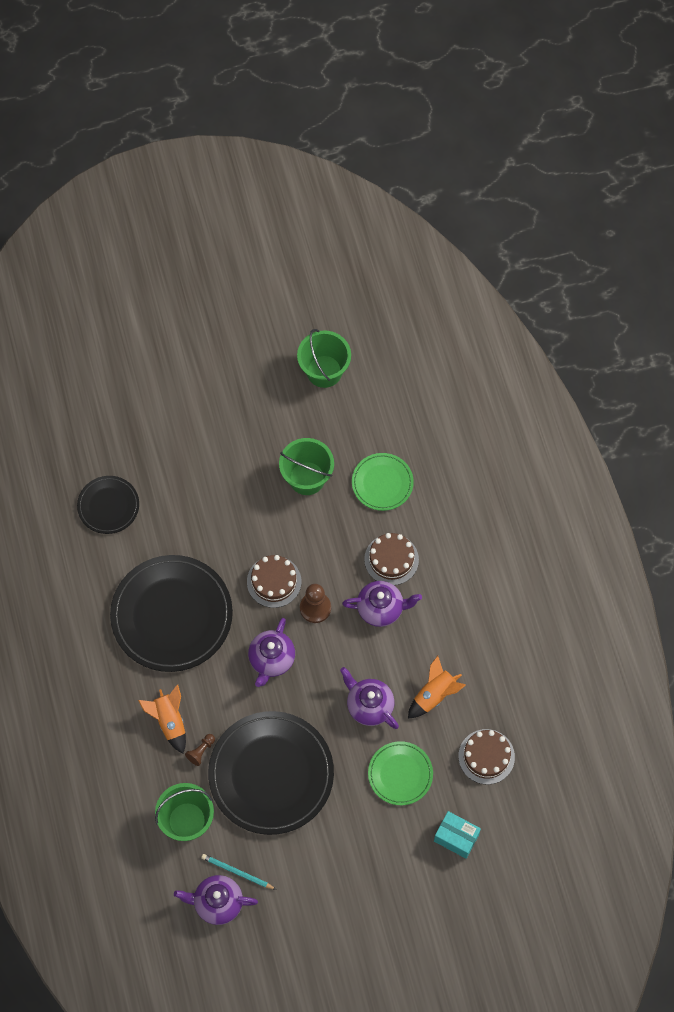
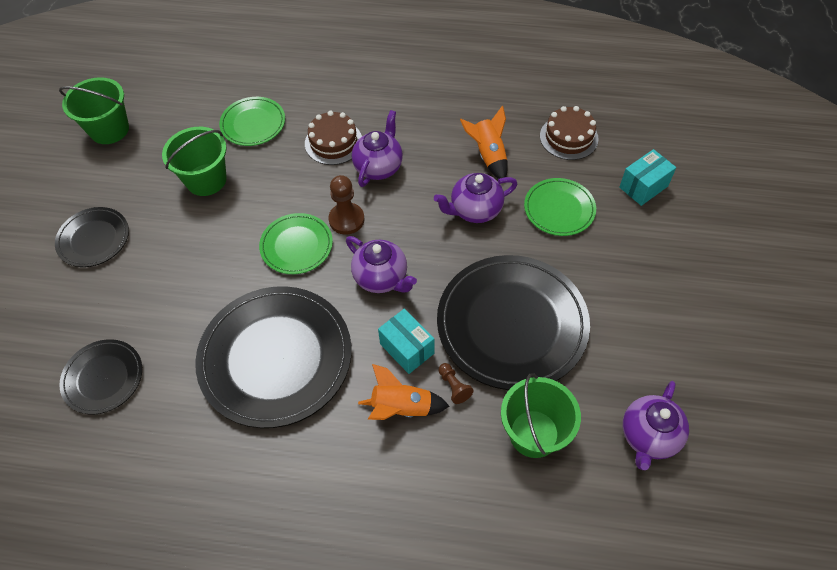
camera: 65 degrees left, 10 degrees down
turquoise pencil [201,854,276,890] -> none
brown cake [247,555,301,608] -> green plate [259,213,333,274]
none -> black plate [55,207,129,267]
none -> turquoise box [378,309,434,374]

